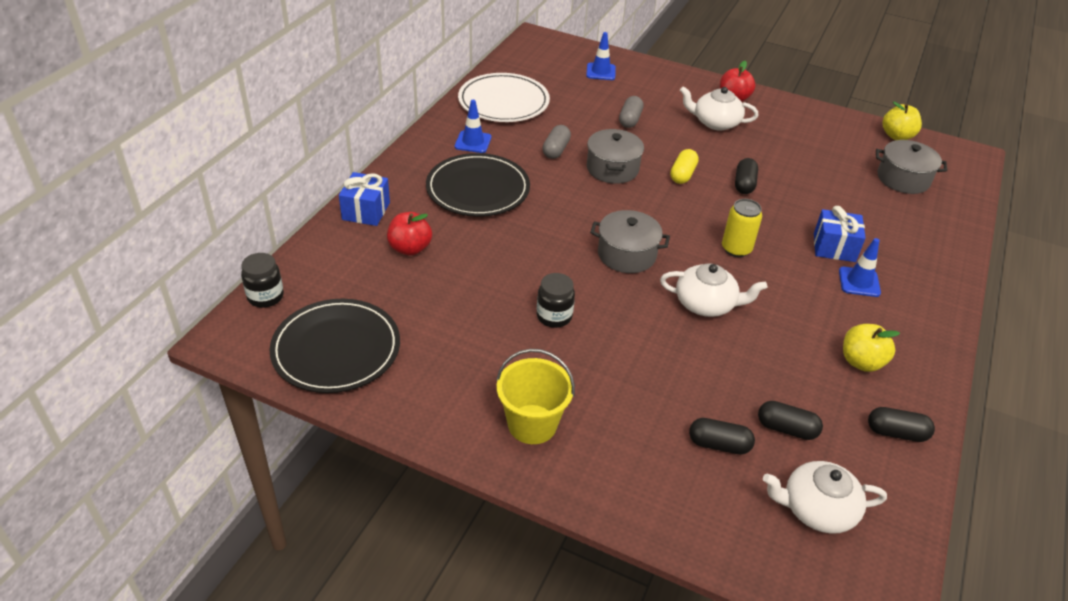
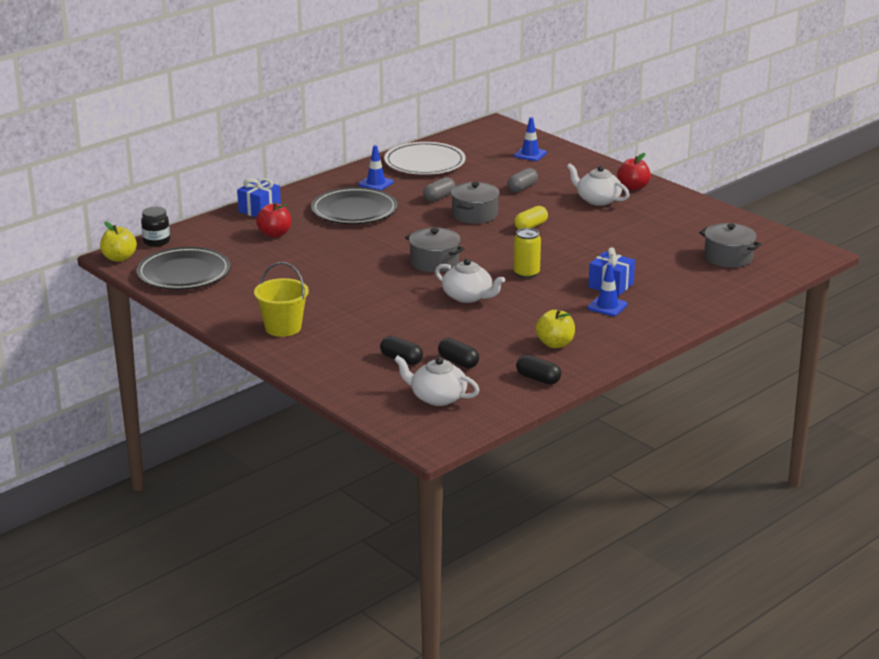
camera: 25 degrees right, 15 degrees down
black jar [537,273,575,328] -> none
black capsule [735,158,758,194] -> none
yellow apple [882,102,922,140] -> yellow apple moved to [100,222,137,262]

